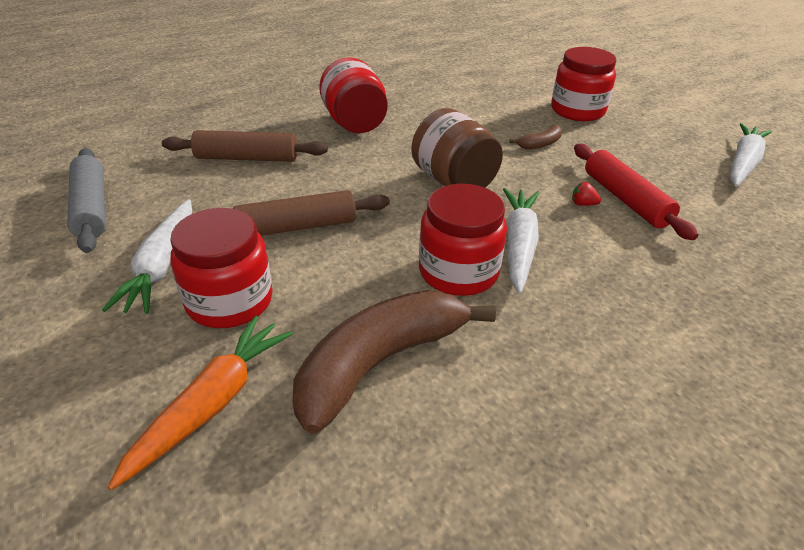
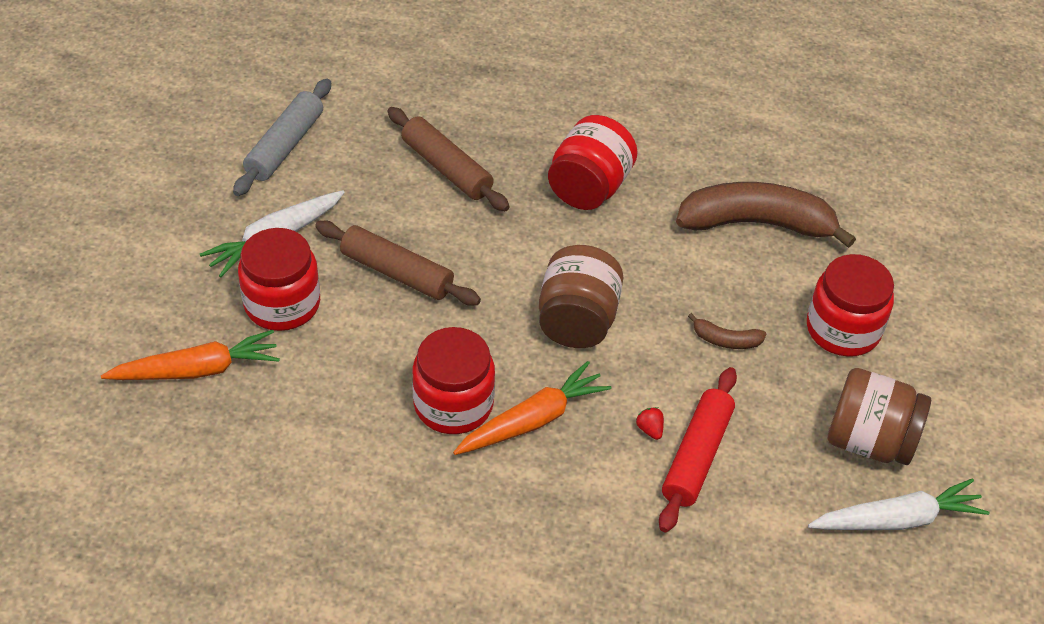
camera: 45 degrees right, 10 degrees up
brown banana [293,290,496,434] -> brown banana moved to [676,182,856,248]
white carrot [503,188,539,294] -> orange carrot [453,361,611,455]
none -> brown jar [828,368,931,465]

